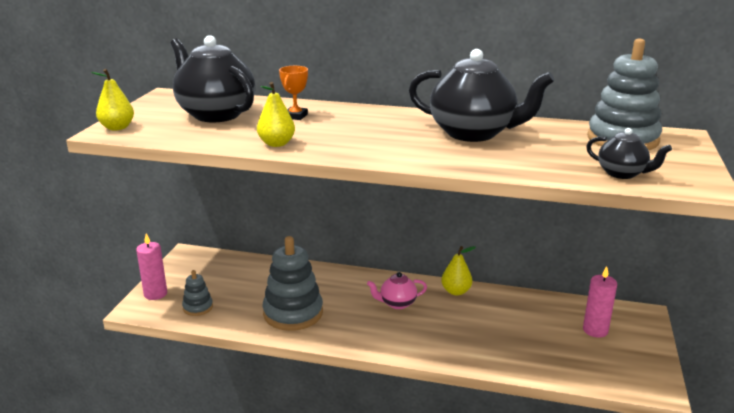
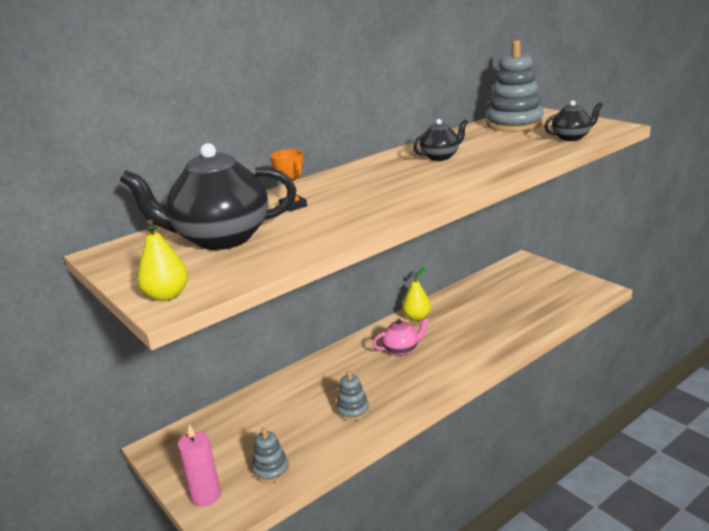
camera: 50 degrees left, 0 degrees up
yellow pear [257,82,295,147] -> none
grey stacking toy [263,236,323,331] -> grey stacking toy [336,370,369,421], size x0.50
pink teapot [367,272,427,309] -> pink teapot turned 135 degrees counterclockwise [373,318,429,356]
black teapot [409,49,555,142] -> black teapot [413,119,468,161], size x0.50
pink candle [583,266,617,338] -> none

